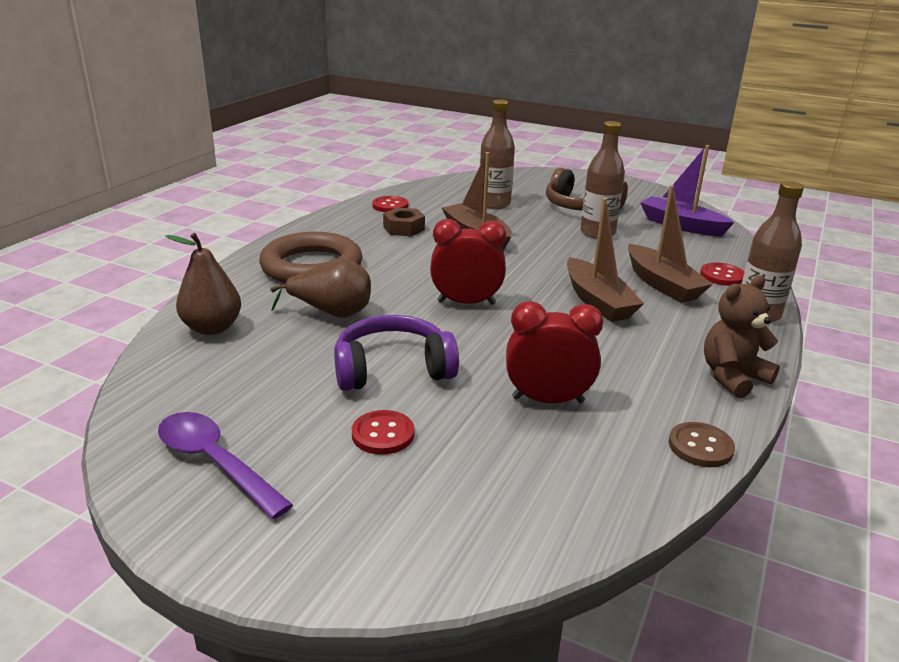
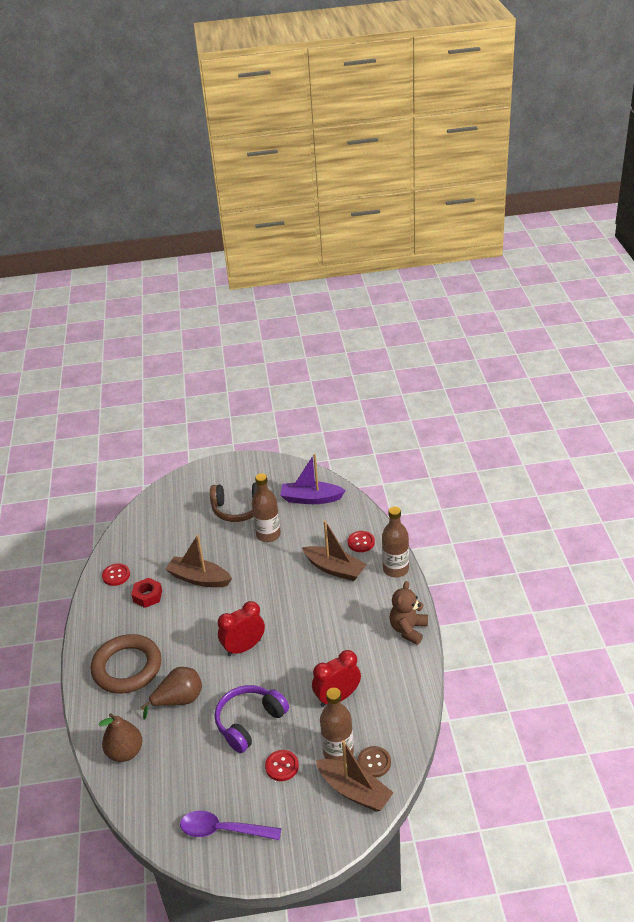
camera: 30 degrees left, 10 degrees up
brown nut [383,207,425,236] -> red nut [131,578,162,608]
brown bottle [480,100,515,209] -> brown bottle moved to [320,688,354,761]
brown boat [567,198,644,322] -> brown boat moved to [316,740,394,812]
brown button [669,422,735,467] -> brown button moved to [357,746,391,777]

